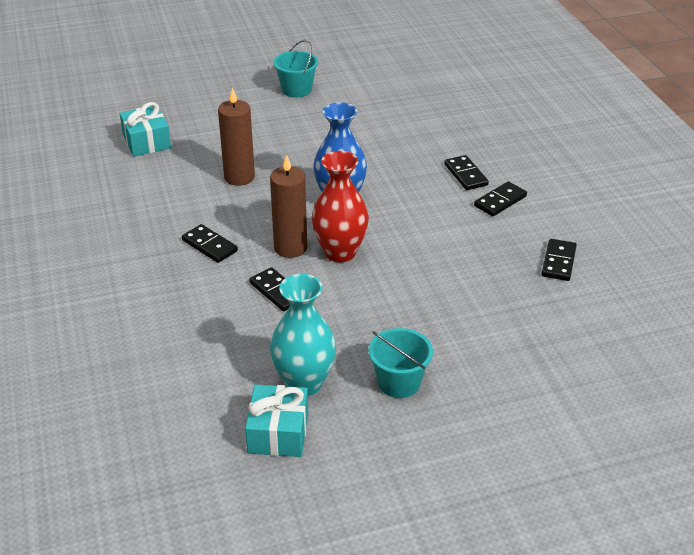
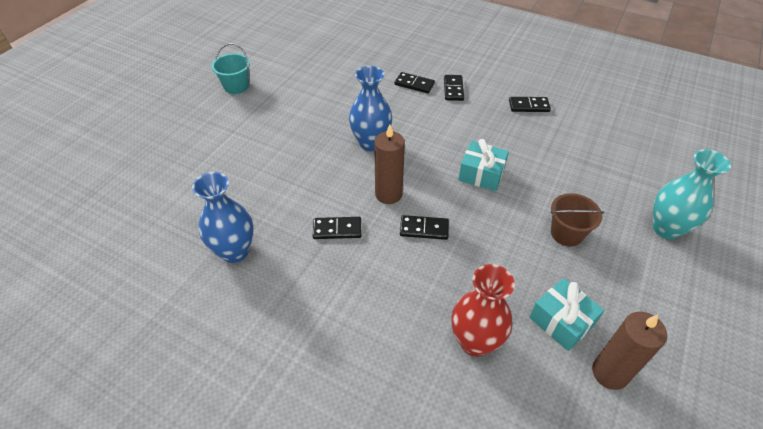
camera: 45 degrees left, 10 degrees up
turquoise gift [120,102,171,157] -> turquoise gift moved to [458,139,509,191]
brown candle [218,87,255,186] -> brown candle moved to [592,312,667,390]
turquoise vase [270,274,336,396] -> turquoise vase moved to [653,149,731,239]
red vase [312,151,369,262] -> red vase moved to [452,264,515,357]
turquoise bucket [368,328,433,398] -> brown bucket [551,193,604,247]
black domino [542,239,577,281] -> black domino turned 60 degrees counterclockwise [509,97,551,112]
none -> blue vase [192,172,254,263]

